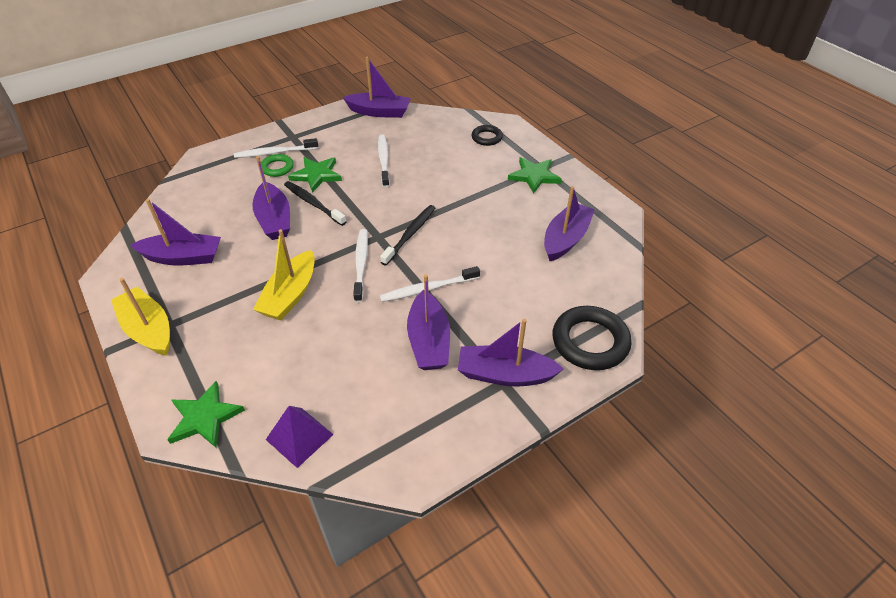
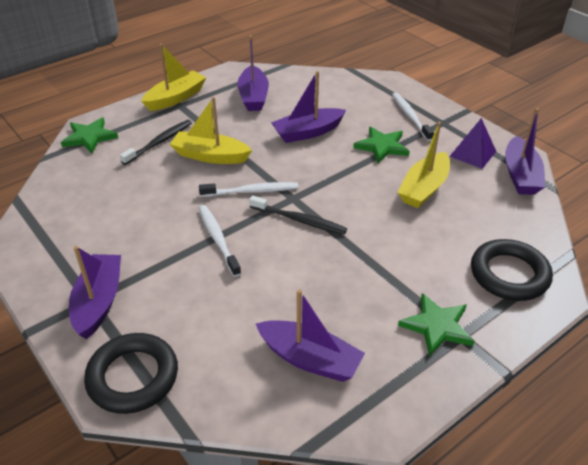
camera: 85 degrees right, 5 degrees down
green ring [261,154,294,177] -> none
purple pyramid [266,406,334,468] -> purple pyramid moved to [449,118,496,169]
black toothbrush [284,181,346,226] -> black toothbrush moved to [120,120,192,165]
white toothbrush [378,134,390,187] -> yellow boat [398,122,450,208]
purple boat [407,275,450,370] -> none
black ring [472,125,503,146] -> black ring [471,239,553,301], size x1.80

